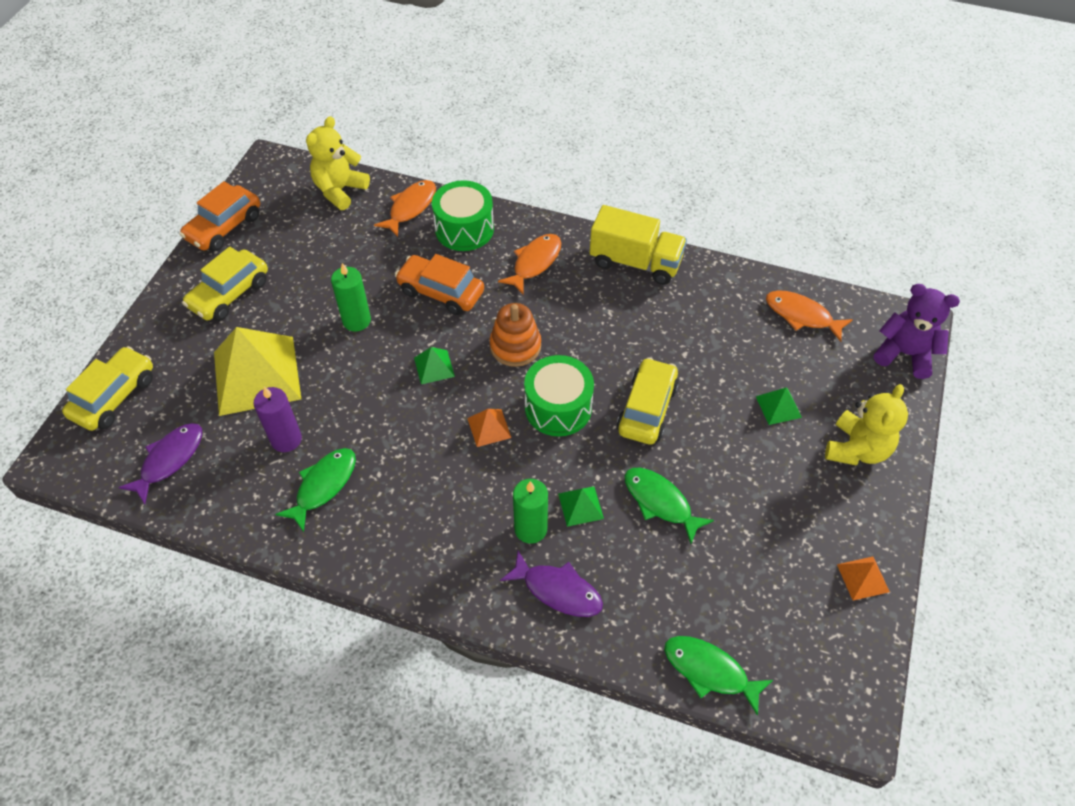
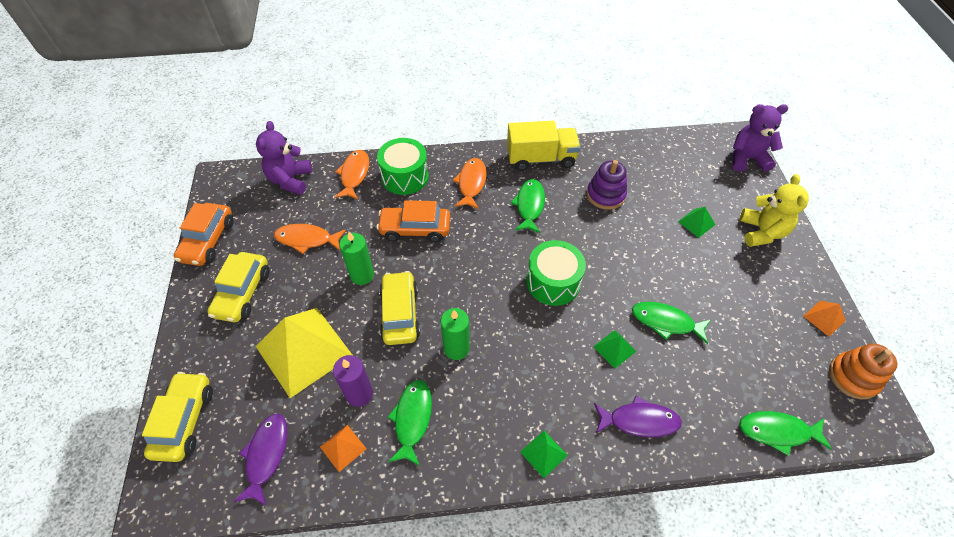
camera: 25 degrees left, 0 degrees up
yellow teddy bear [306,116,370,210] -> purple teddy bear [256,121,312,195]
green pyramid [414,347,455,384] -> green pyramid moved to [520,431,568,478]
orange pyramid [467,409,511,447] -> orange pyramid moved to [320,425,367,472]
orange stacking toy [490,303,541,367] -> orange stacking toy moved to [829,343,897,399]
green candle [513,479,548,544] -> green candle moved to [441,308,470,360]
yellow car [616,357,679,444] -> yellow car moved to [379,271,420,345]
orange fish [766,290,853,342] -> orange fish moved to [274,224,346,254]
none -> green fish [511,179,545,233]
none -> purple stacking toy [587,160,627,210]

